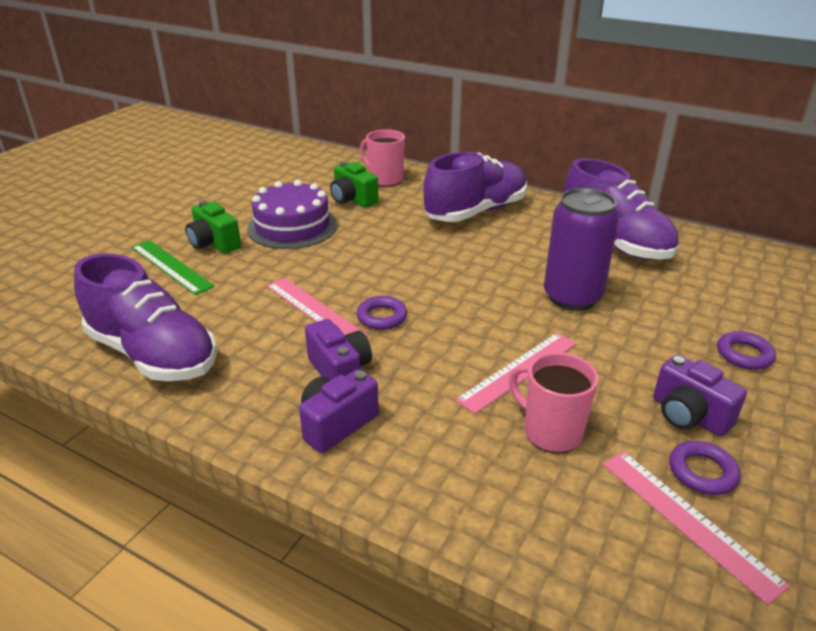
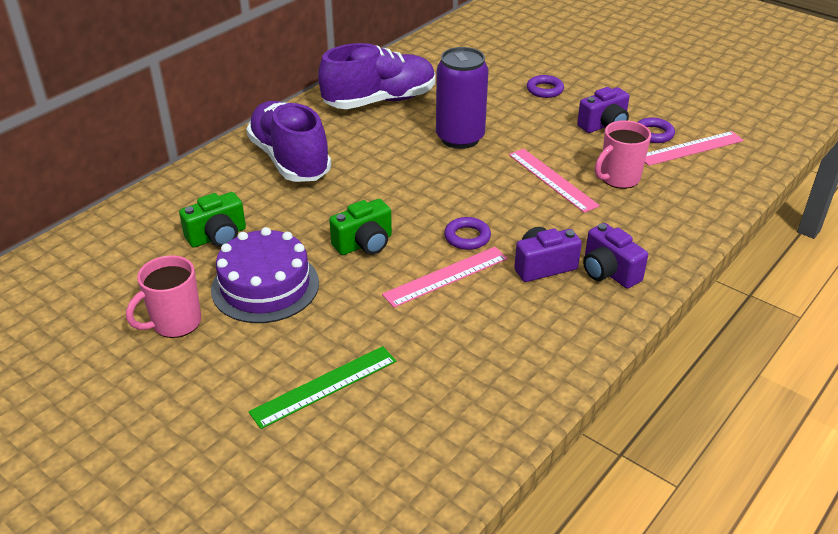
camera: 80 degrees left, 5 degrees up
purple shoe [74,253,217,381] -> none
green camera [186,201,241,254] -> green camera moved to [329,199,392,255]
pink mug [360,129,405,187] -> pink mug moved to [126,255,201,338]

